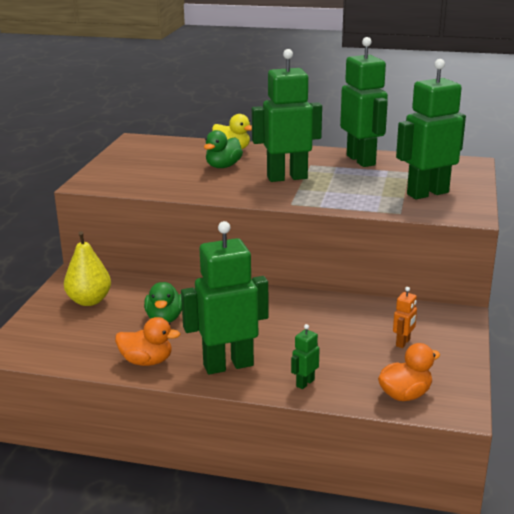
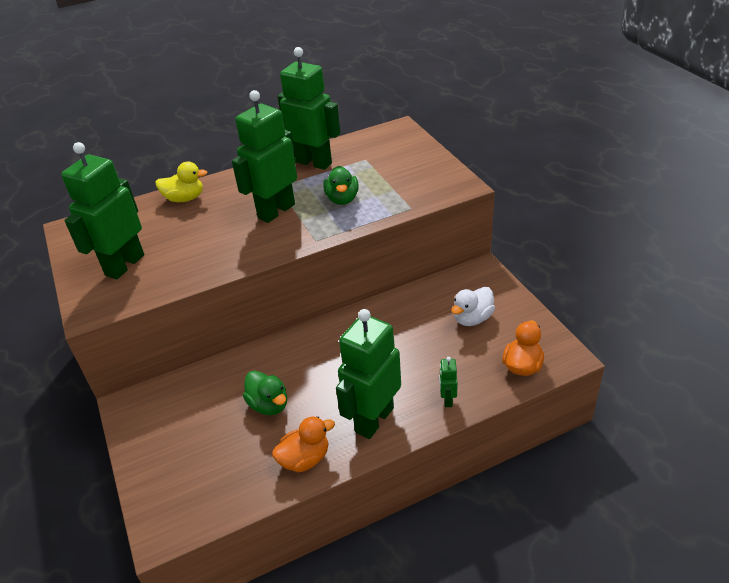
camera: 35 degrees left, 15 degrees up
yellow pear [64,231,111,306] -> none
green duck [204,130,243,168] -> green duck moved to [323,166,359,205]
orange robot [393,287,417,348] -> white duck [451,287,495,326]
green robot [396,59,466,199] -> green robot moved to [61,142,144,279]

